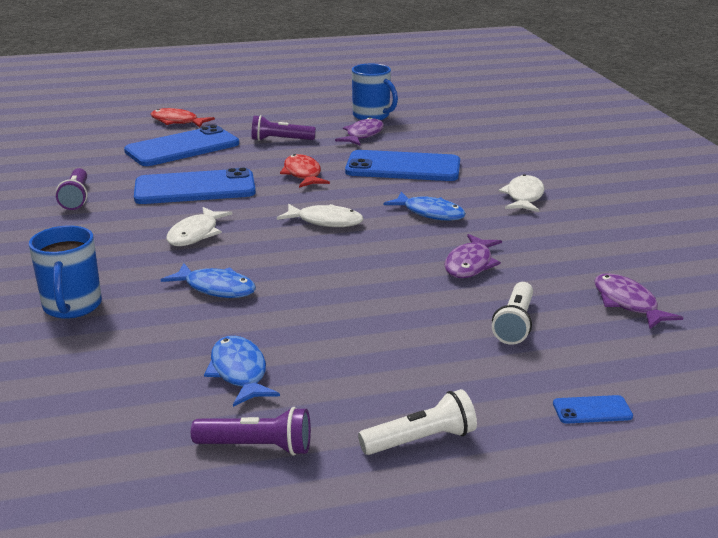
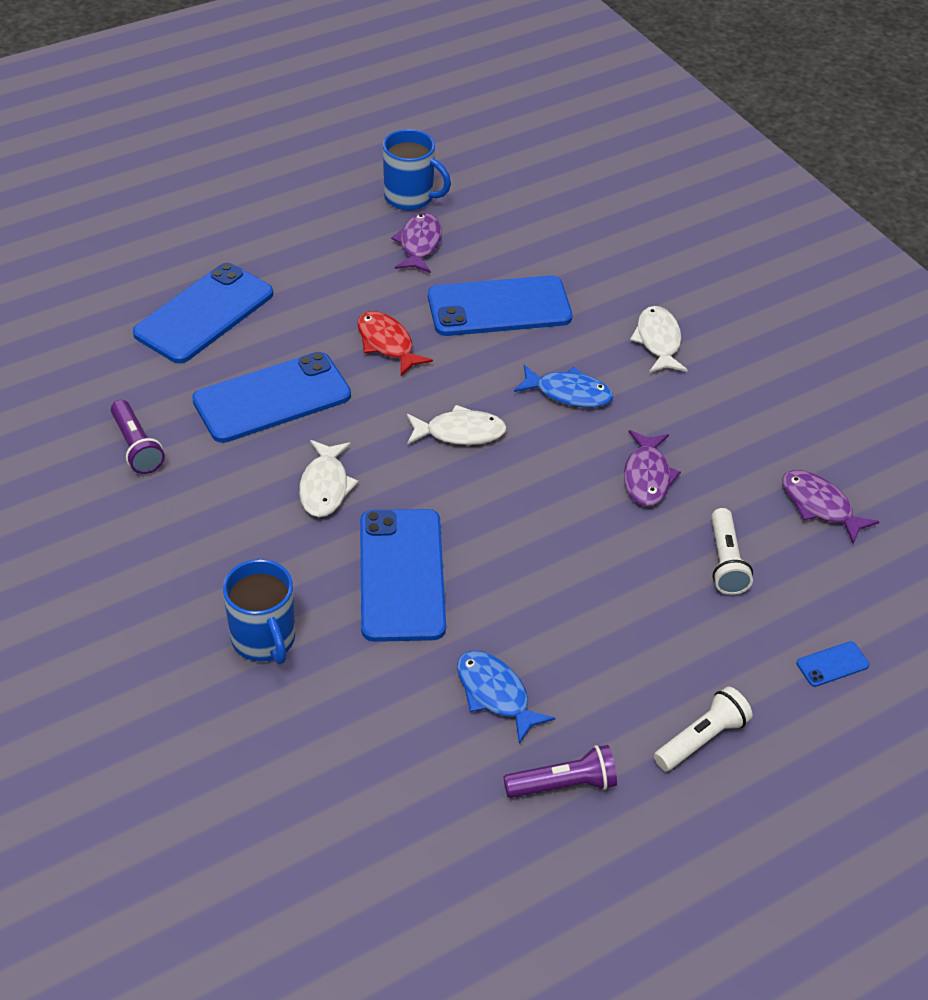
camera: 20 degrees left, 20 degrees up
red fish [151,108,215,127] -> none
blue fish [161,263,256,298] -> blue phone [360,509,446,642]
purple flashlight [252,115,316,141] -> none

